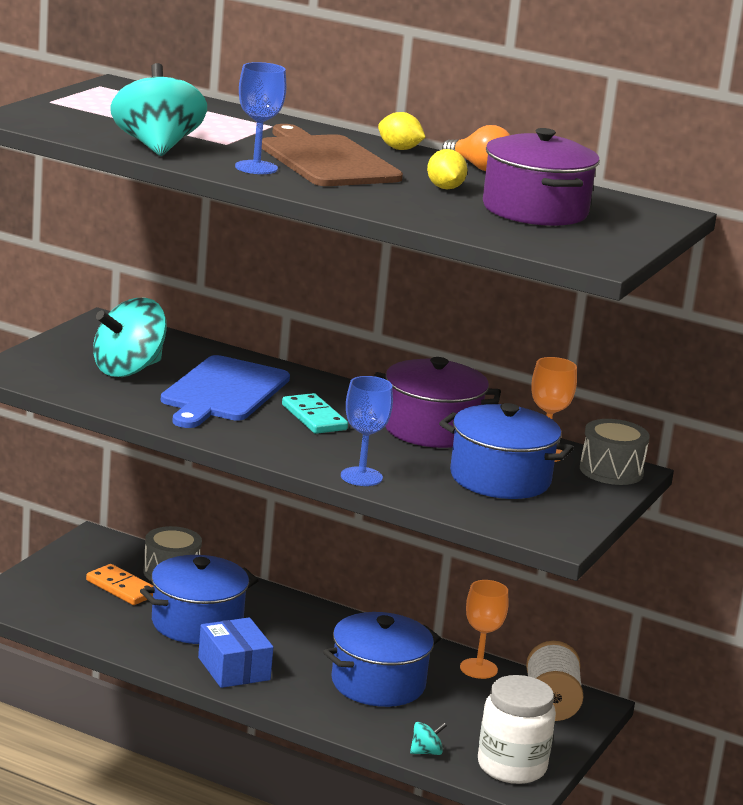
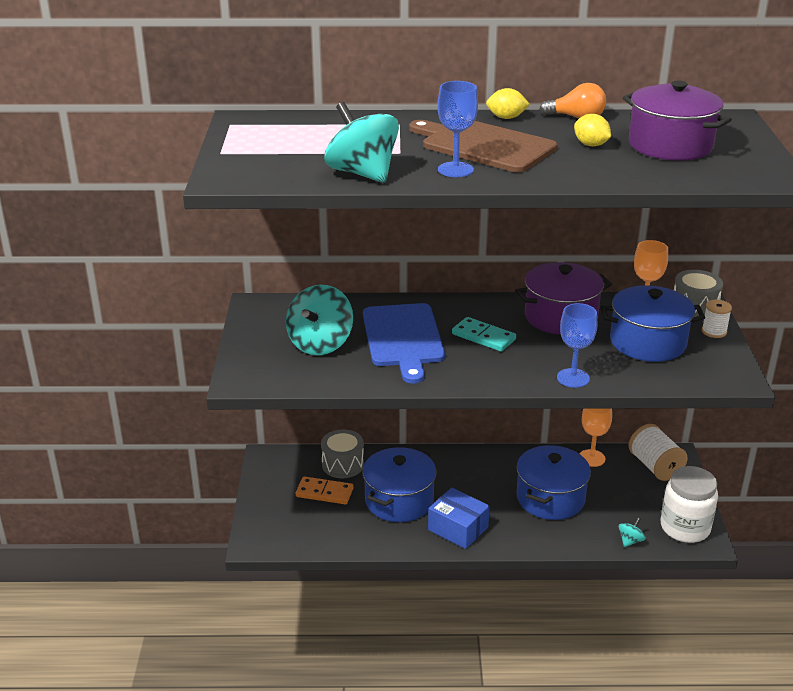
camera: 25 degrees left, 10 degrees up
none -> white spool [702,299,732,338]

